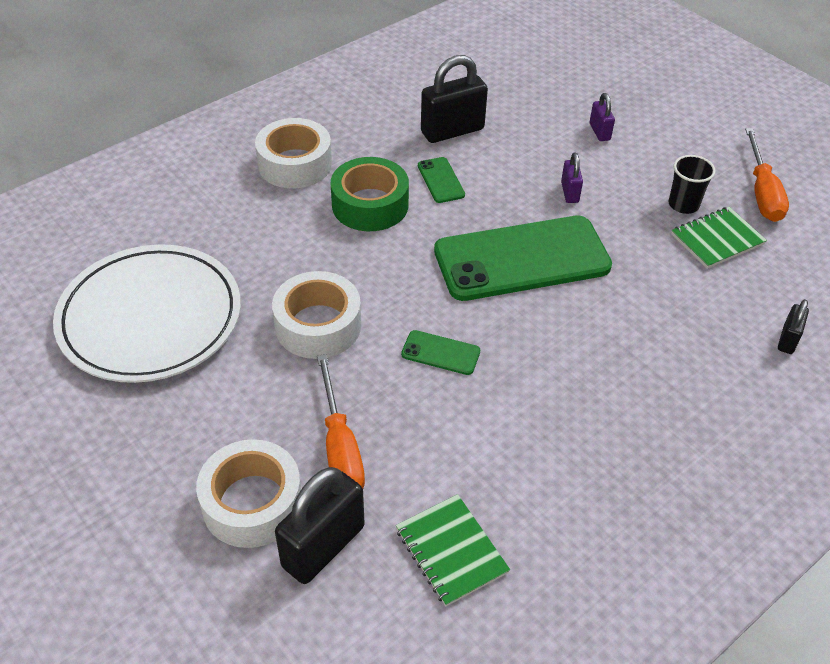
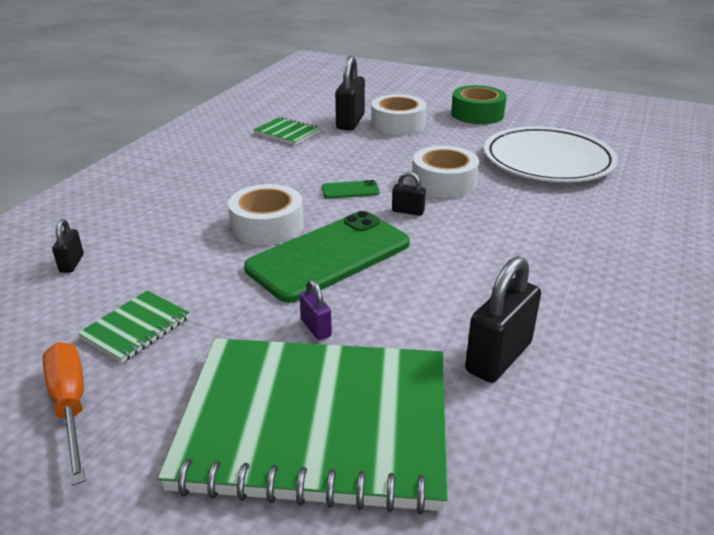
camera: 155 degrees right, 15 degrees down
white tape [255,118,332,189] -> white tape moved to [228,184,304,245]
orange screwdriver [317,354,365,489] -> none
green tape [331,157,409,231] -> green tape moved to [451,85,507,124]
green phone [418,157,465,203] -> none
purple padlock [590,93,615,141] -> green notebook [158,338,448,514]
black cup [669,155,716,214] -> none
none -> black padlock [392,172,426,216]

